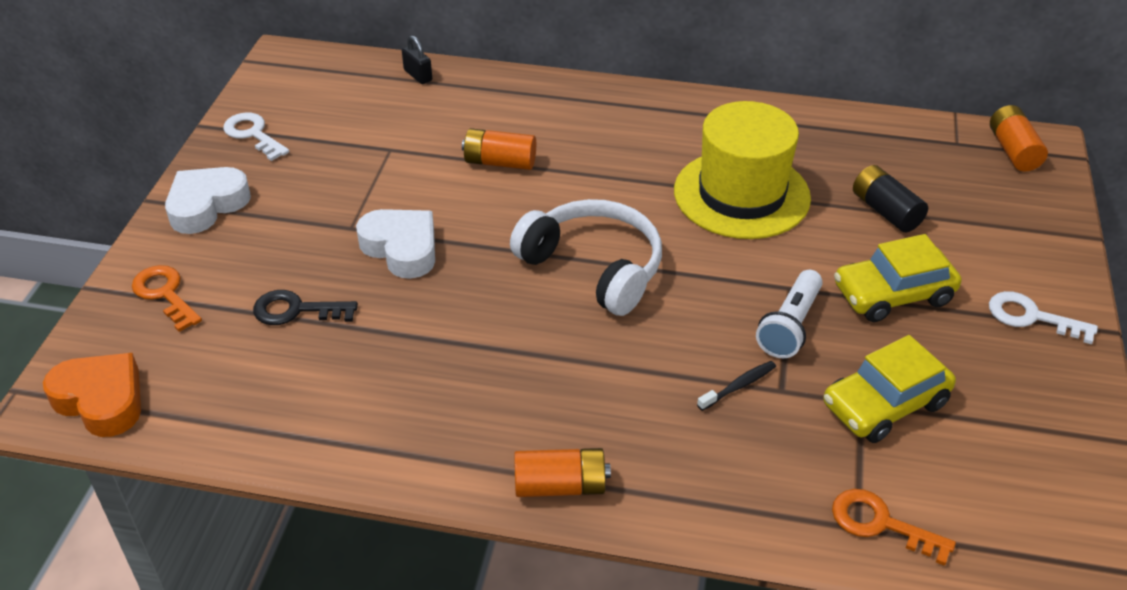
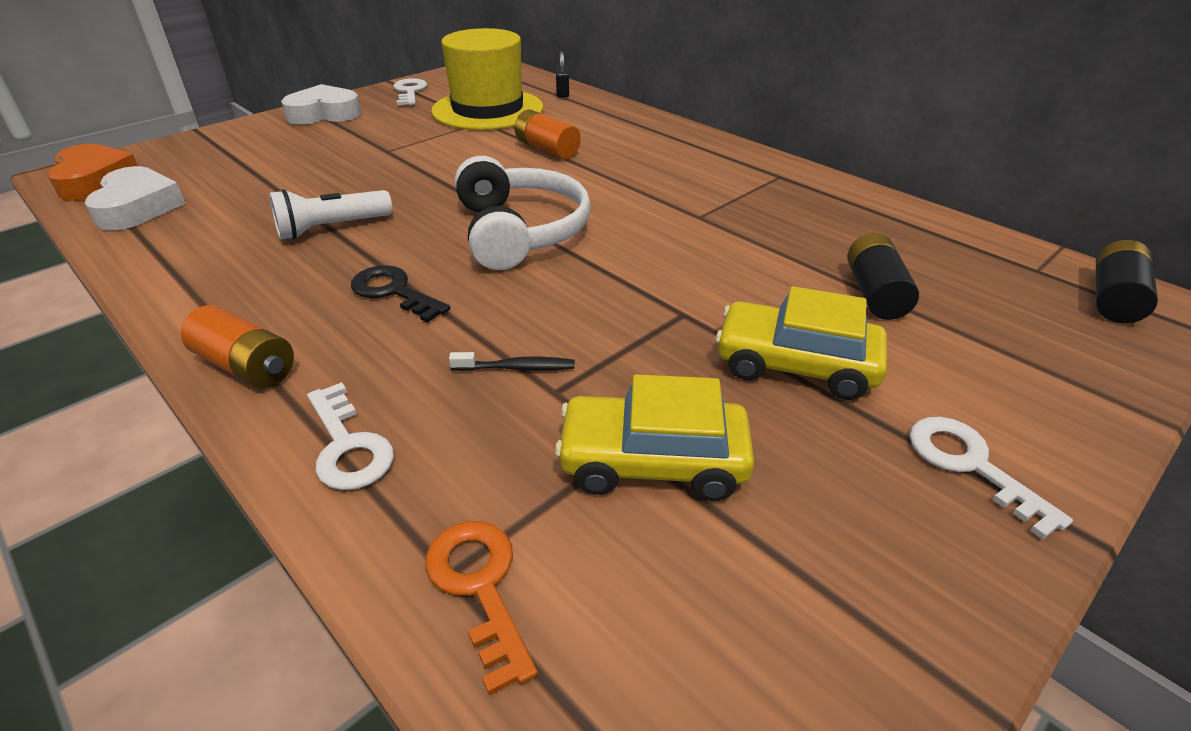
camera: 35 degrees right, 5 degrees down
orange key [132,265,202,332] -> none
black key [253,290,358,325] -> black key moved to [351,265,450,323]
white heart [356,209,435,279] -> white heart moved to [85,166,186,230]
yellow hat [674,101,811,239] -> yellow hat moved to [431,28,543,130]
white flashlight [756,270,823,358] -> white flashlight moved to [269,189,392,240]
orange battery [990,105,1048,172] -> black battery [1096,240,1158,323]
none -> white key [307,382,394,490]

